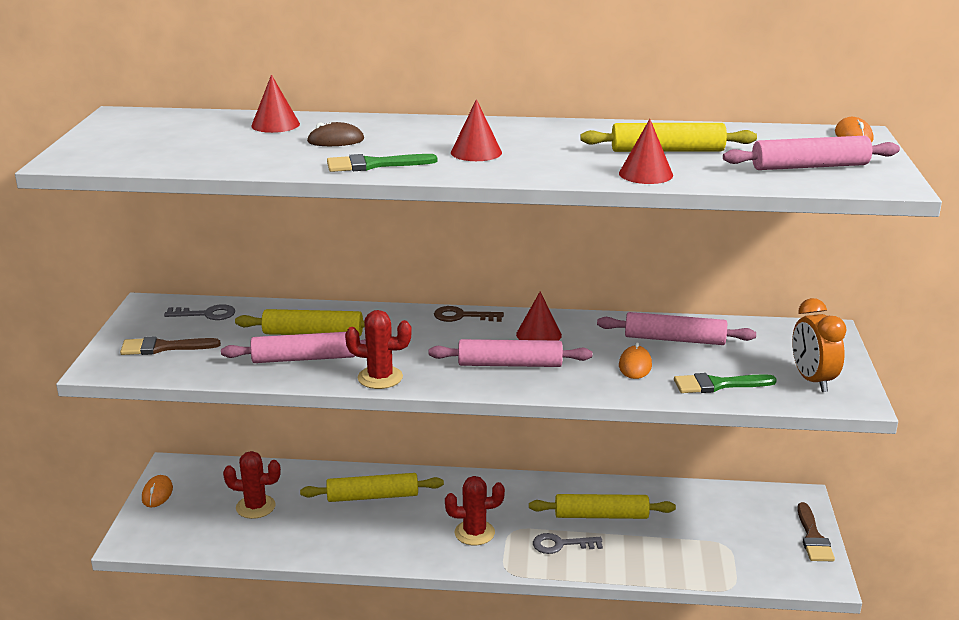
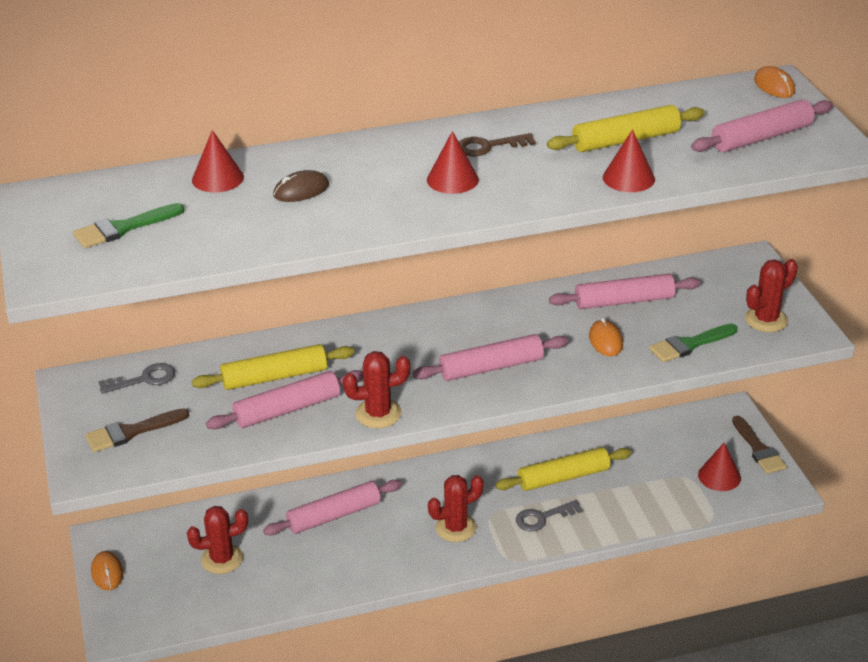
camera: 20 degrees left, 10 degrees up
yellow rolling pin [300,473,444,502] -> pink rolling pin [263,480,402,536]
green brush [327,154,437,172] -> green brush moved to [73,203,184,248]
brown key [434,306,504,322] -> brown key moved to [459,133,536,156]
red cone [516,292,562,341] -> red cone moved to [698,443,741,491]
orange clock [792,298,847,392] -> red cactus [745,259,798,332]

